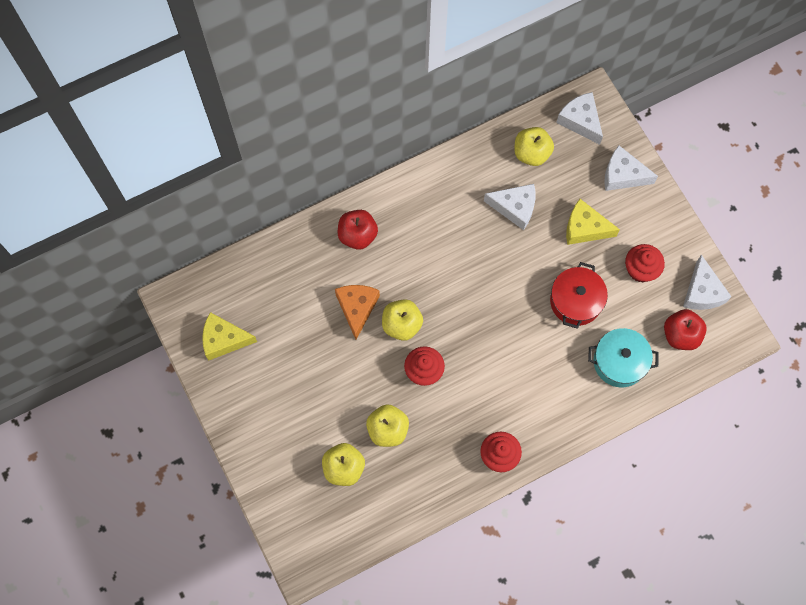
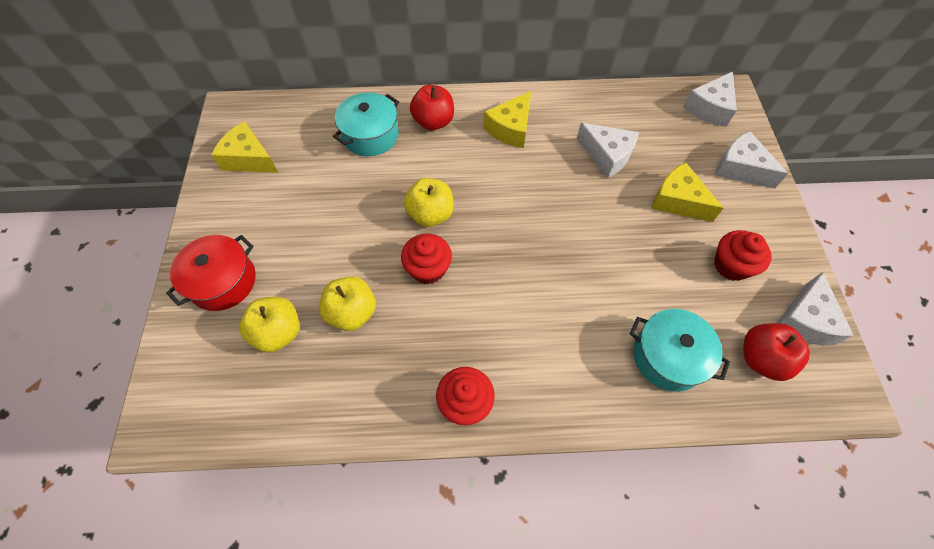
camera: 25 degrees right, 10 degrees down
orange cheese [335,285,380,339] -> none
yellow apple [514,127,554,166] -> none
red pot [550,262,608,329] -> red pot moved to [166,235,256,311]
white cheese [556,92,603,145] -> white cheese turned 135 degrees counterclockwise [683,72,737,127]
none -> turquoise pot [333,92,399,156]
none -> yellow cheese [483,91,531,148]

